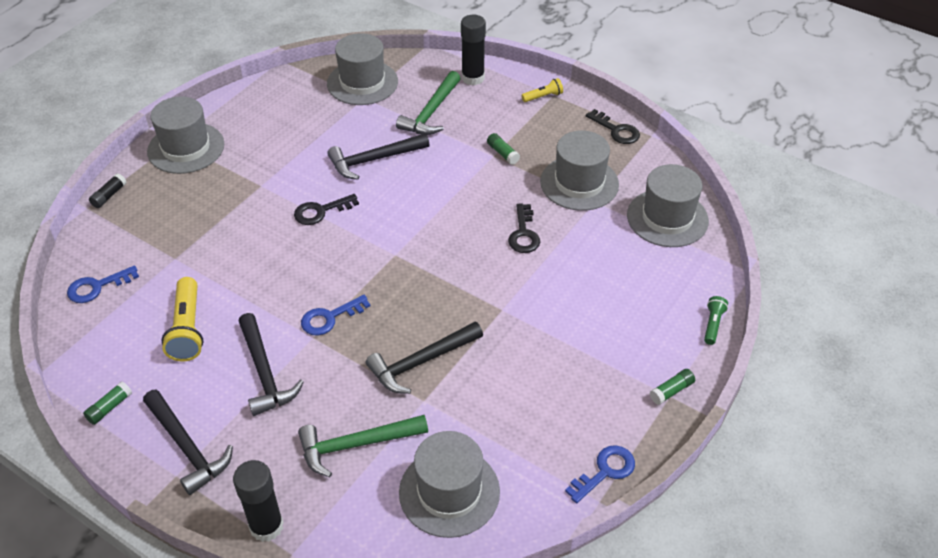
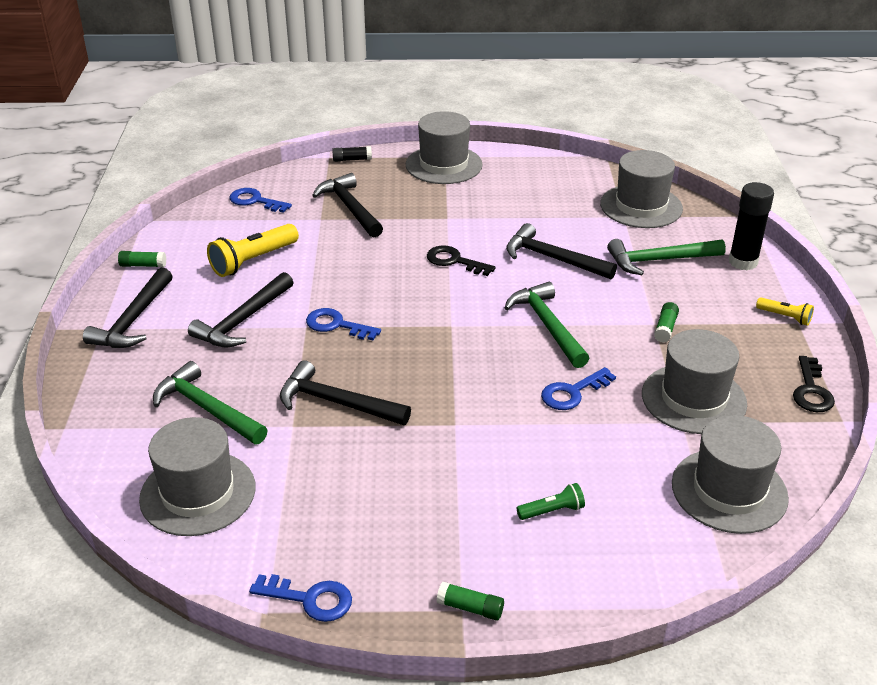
camera: 55 degrees right, 10 degrees down
black glue stick [233,460,284,542] -> none
black key [508,204,540,253] -> blue key [541,367,616,410]
green flashlight [704,296,728,345] -> green flashlight moved to [517,483,585,520]
none -> black hammer [312,173,383,237]
none -> green hammer [504,282,590,368]

